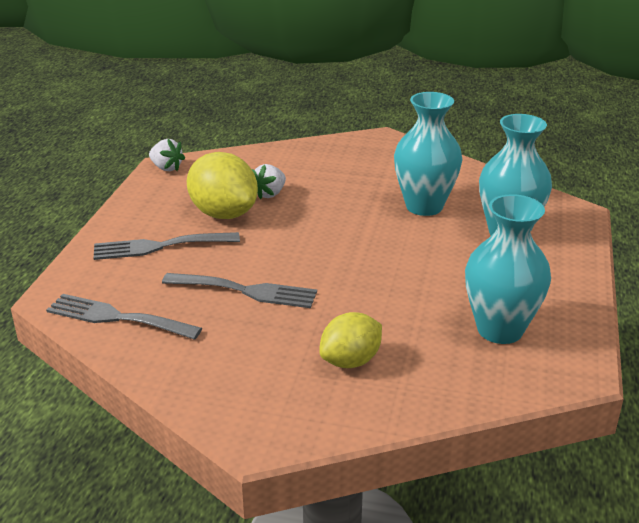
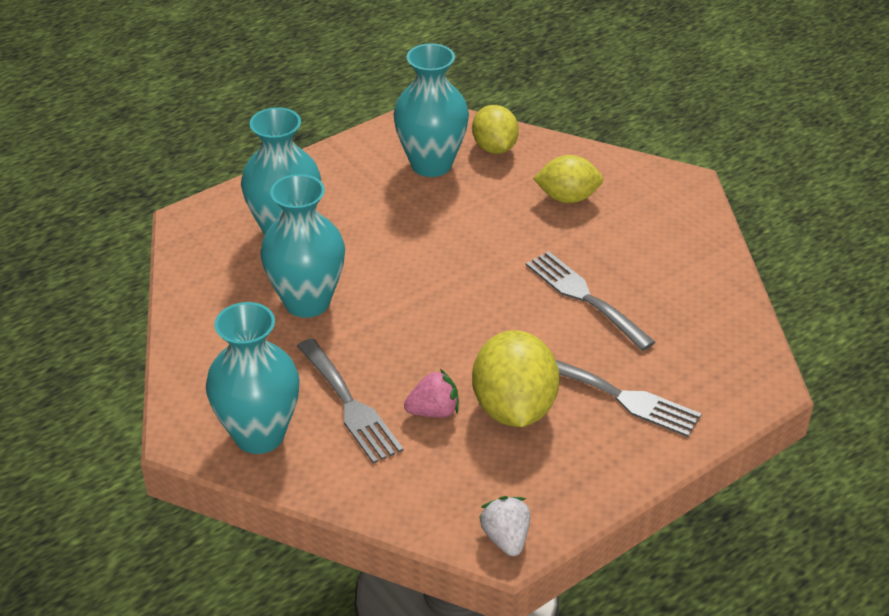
camera: 140 degrees left, 10 degrees up
grey fork [46,294,202,340] -> grey fork moved to [297,338,404,464]
white strawberry [252,164,286,199] -> pink strawberry [404,369,459,418]
none -> turquoise vase [206,302,300,454]
none -> yellow lemon [472,105,519,154]

